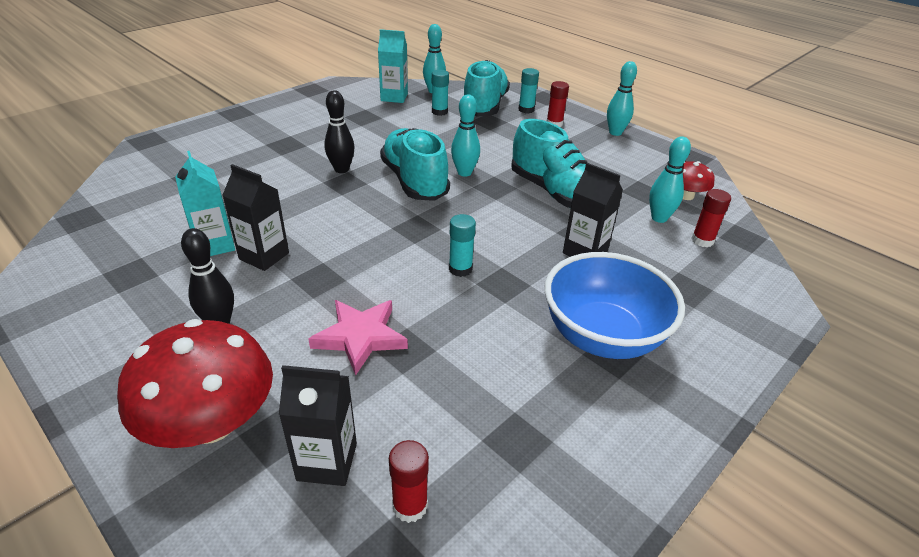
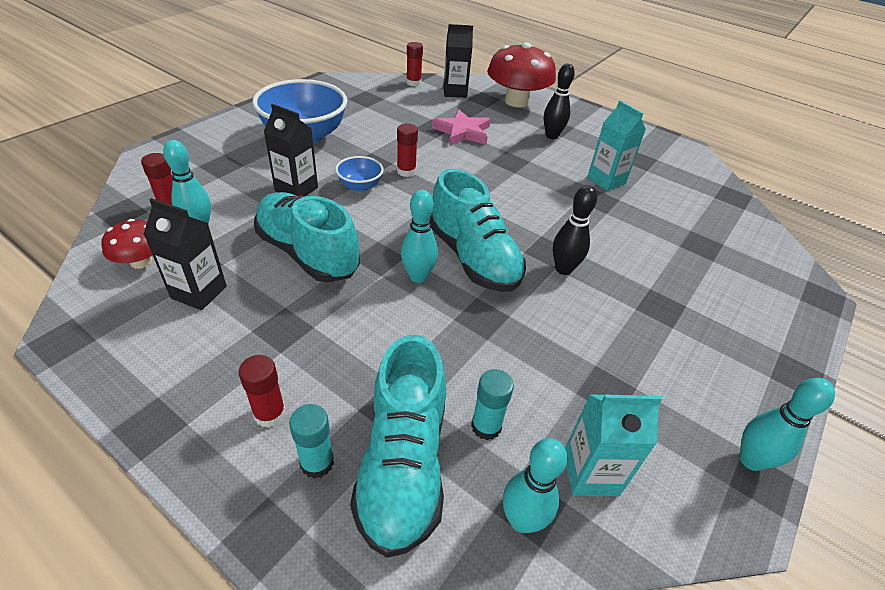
camera: 170 degrees right, 5 degrees up
black carton [222,164,289,271] -> black carton moved to [143,198,227,310]
turquoise glue stick [449,214,476,277] -> red glue stick [397,123,418,177]
turquoise bowling pin [607,61,637,136] -> turquoise bowling pin moved to [739,378,835,471]
none -> blue bowl [335,156,384,192]

